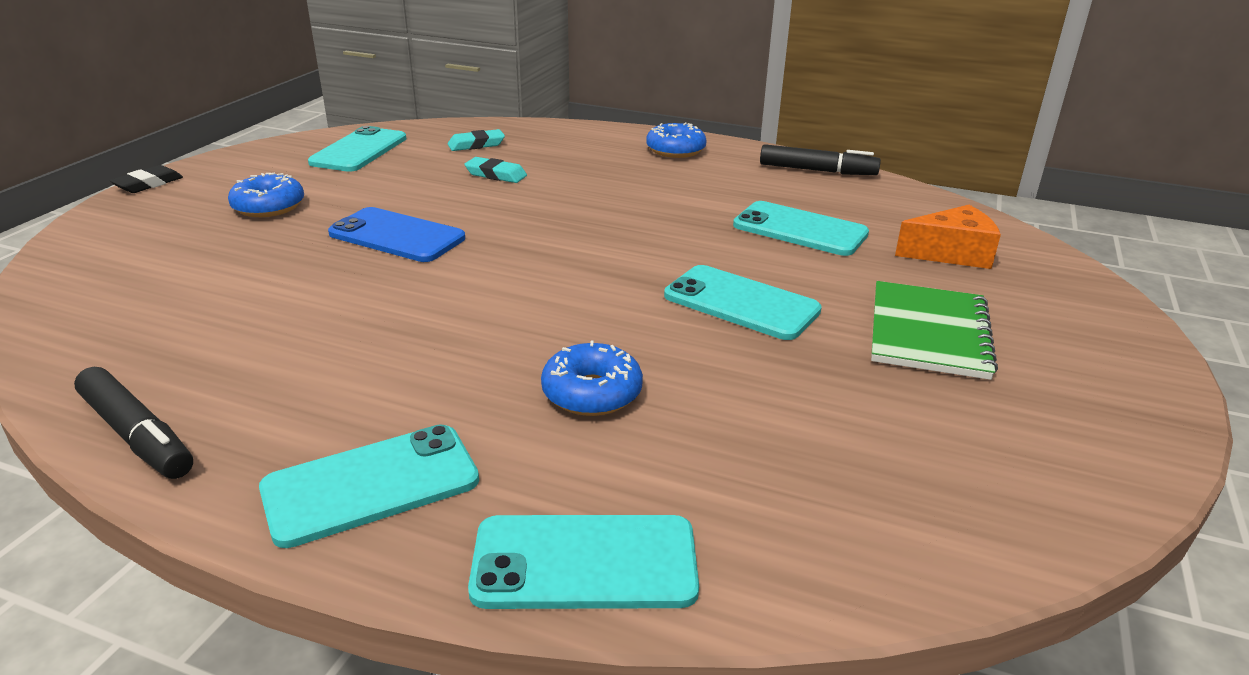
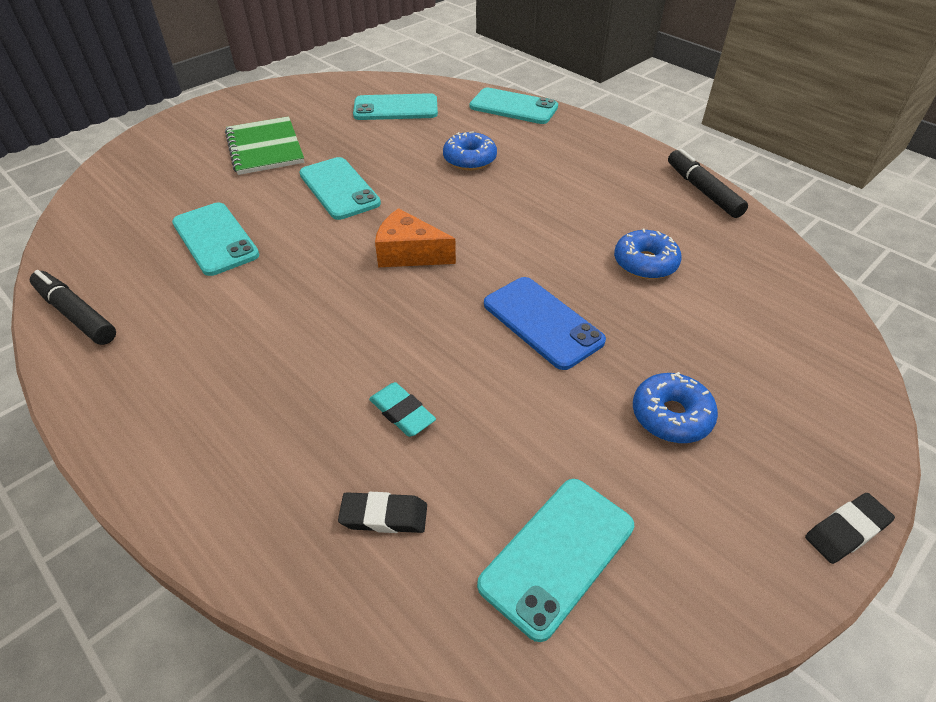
camera: 155 degrees left, 15 degrees up
turquoise phone [259,425,479,548] -> turquoise phone moved to [353,93,438,120]
turquoise eraser [448,129,505,151] -> black eraser [338,492,427,533]
blue donut [646,123,707,158] -> blue donut moved to [614,228,682,279]
green notebook [871,281,998,380] -> green notebook turned 60 degrees counterclockwise [225,116,304,175]
orange cheese [895,205,1001,269] -> orange cheese moved to [375,208,456,267]

